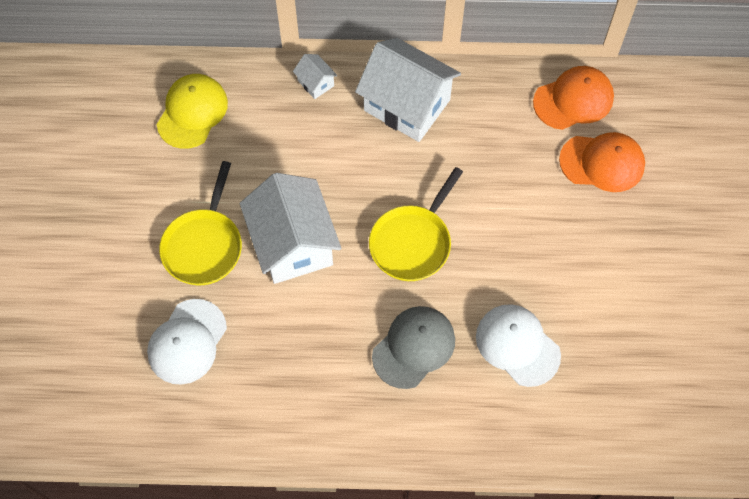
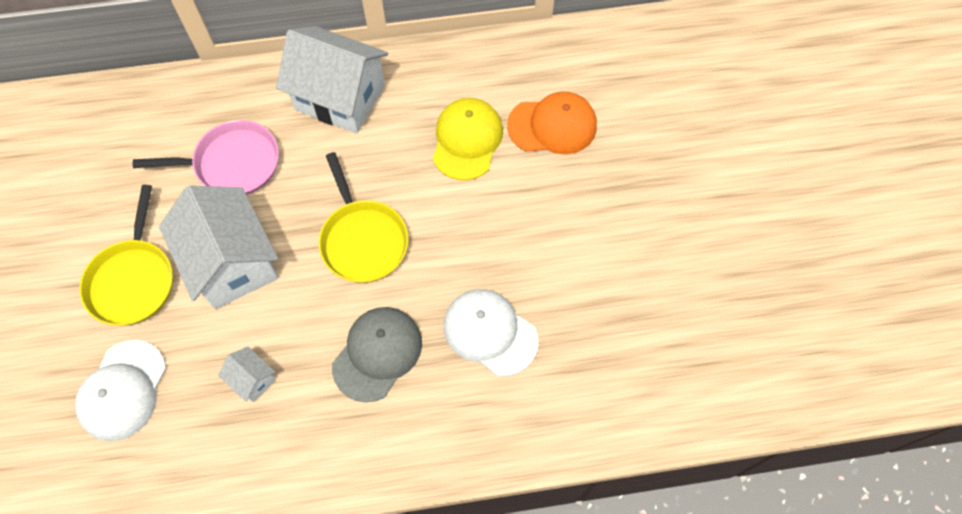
camera: 10 degrees left, 0 degrees up
yellow cap [157,74,228,149] -> yellow cap moved to [433,98,503,180]
white house [293,54,338,99] -> white house moved to [218,347,276,402]
yellow pan [369,167,463,281] -> yellow pan turned 45 degrees counterclockwise [319,152,409,283]
orange cap [533,66,614,130] -> none
none -> pink pan [133,120,279,195]

